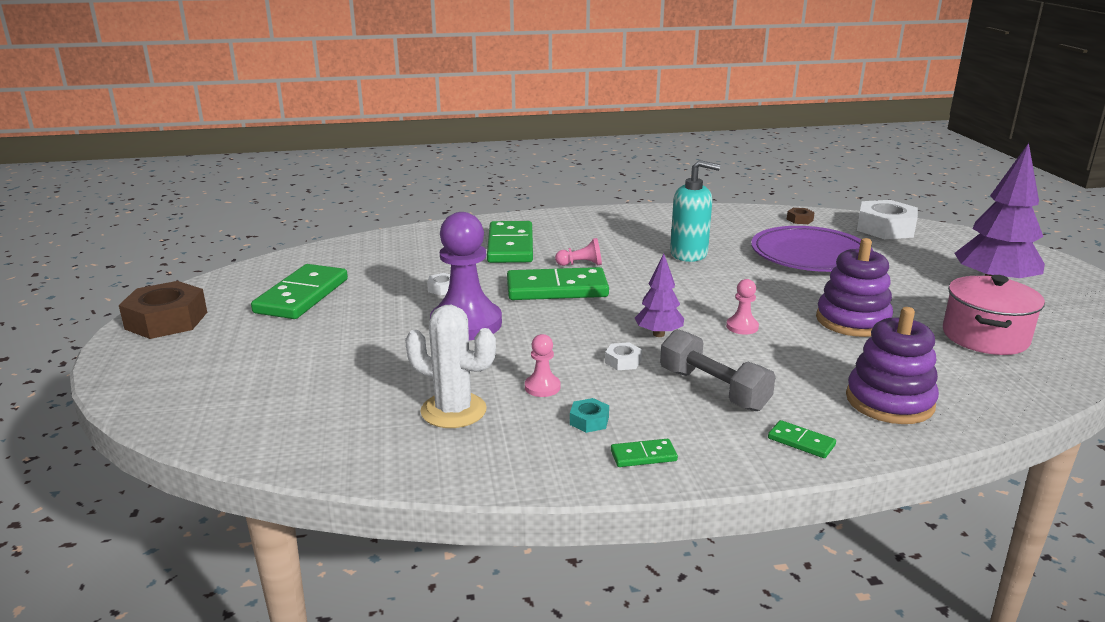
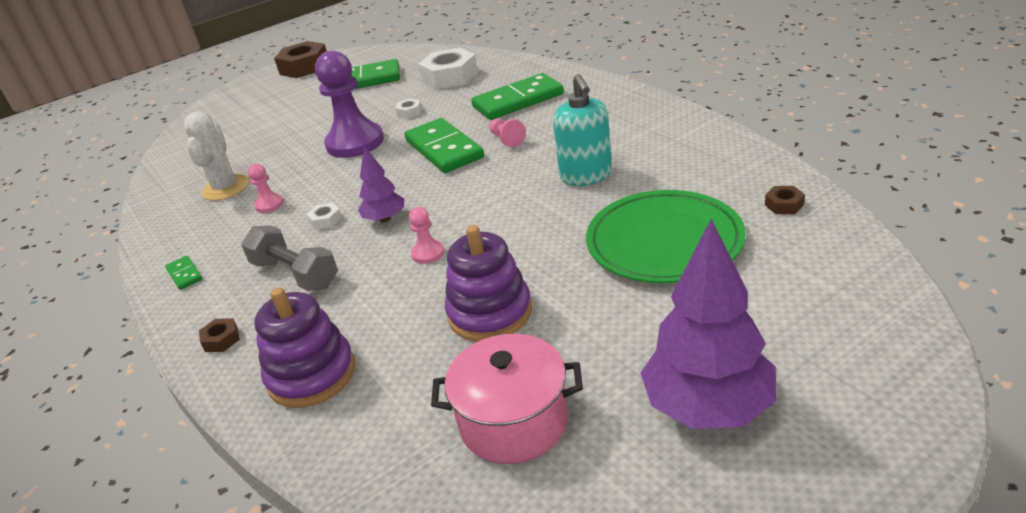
camera: 70 degrees right, 10 degrees up
turquoise nut [570,398,609,433] -> none
grey dumbbell [660,329,776,411] -> grey dumbbell turned 75 degrees counterclockwise [241,225,338,291]
purple plate [751,226,873,272] -> green plate [586,190,746,283]
green domino [768,420,836,458] -> brown nut [199,318,240,352]
white nut [857,200,918,239] -> white nut moved to [418,48,478,89]

